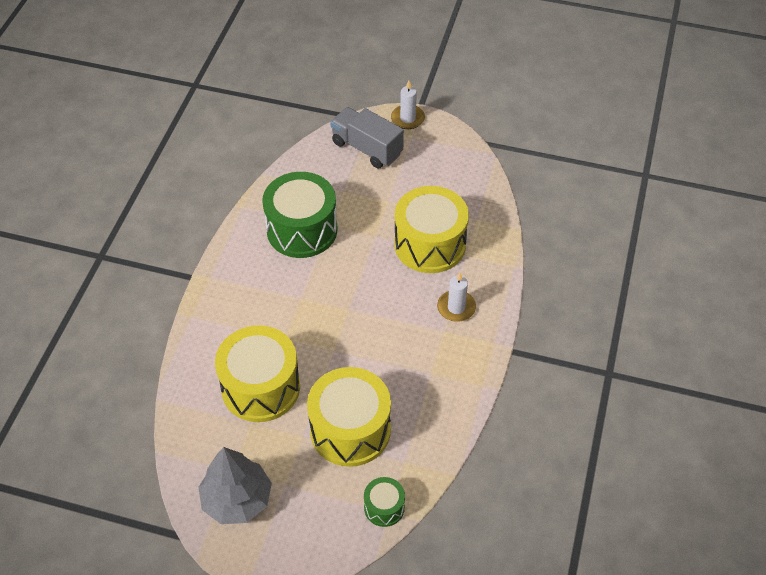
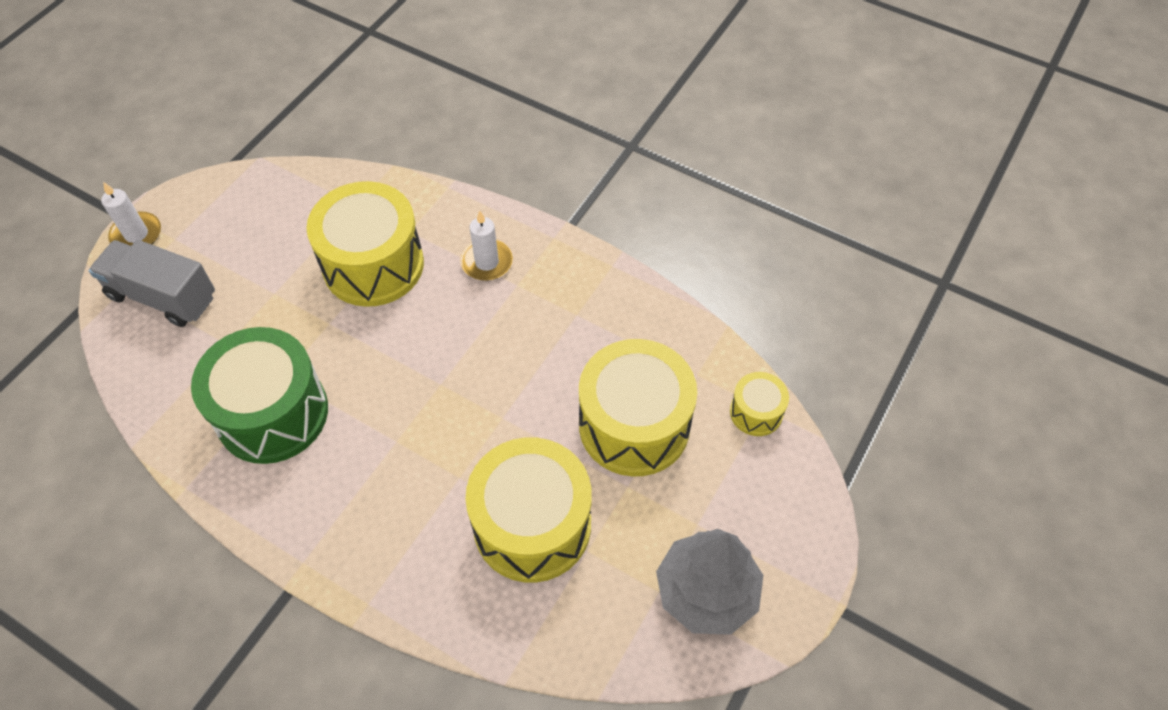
camera: 75 degrees left, 5 degrees up
grey truck [330,107,404,169] -> grey truck turned 60 degrees clockwise [89,240,215,327]
green drum [364,477,405,527] -> yellow drum [730,372,789,436]

